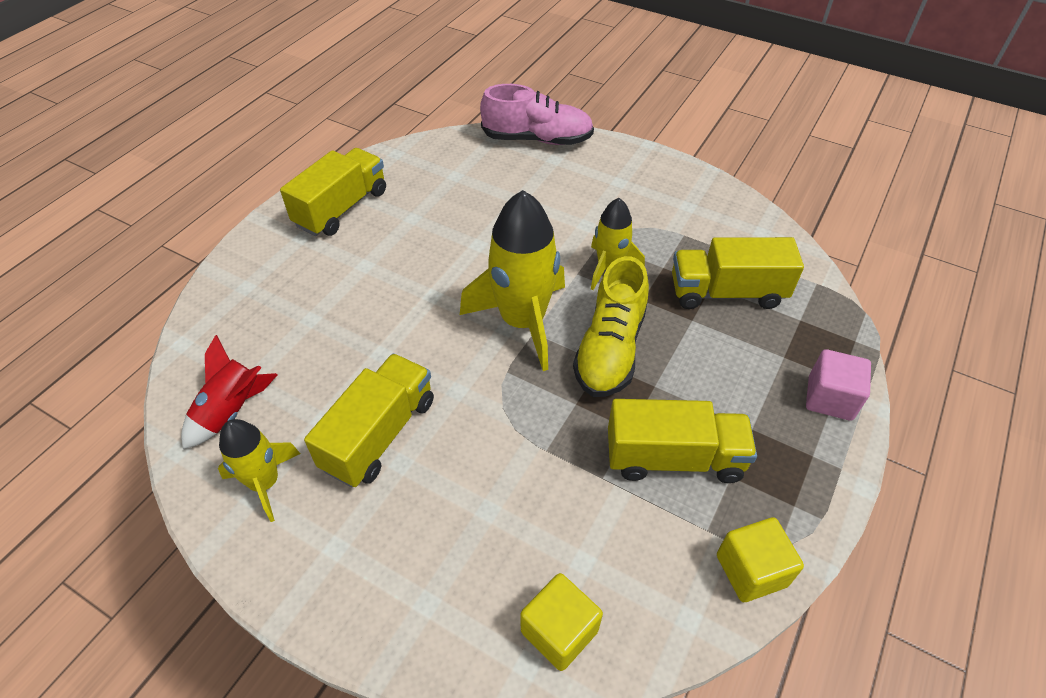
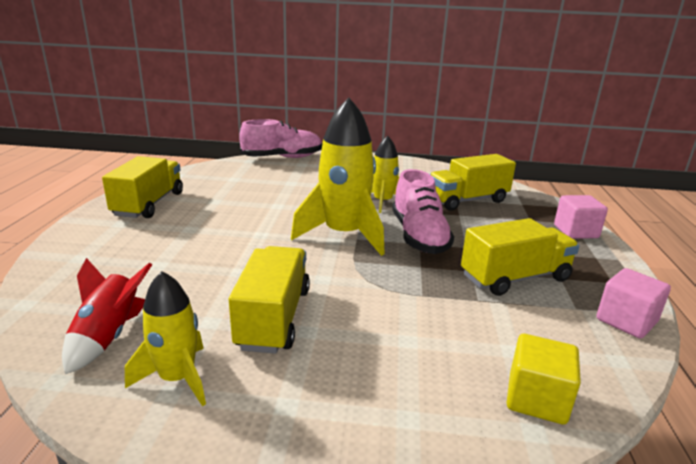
camera: 25 degrees left, 25 degrees down
yellow shoe [573,256,649,397] -> pink shoe [392,169,454,254]
yellow cube [717,517,804,602] -> pink cube [596,268,671,339]

